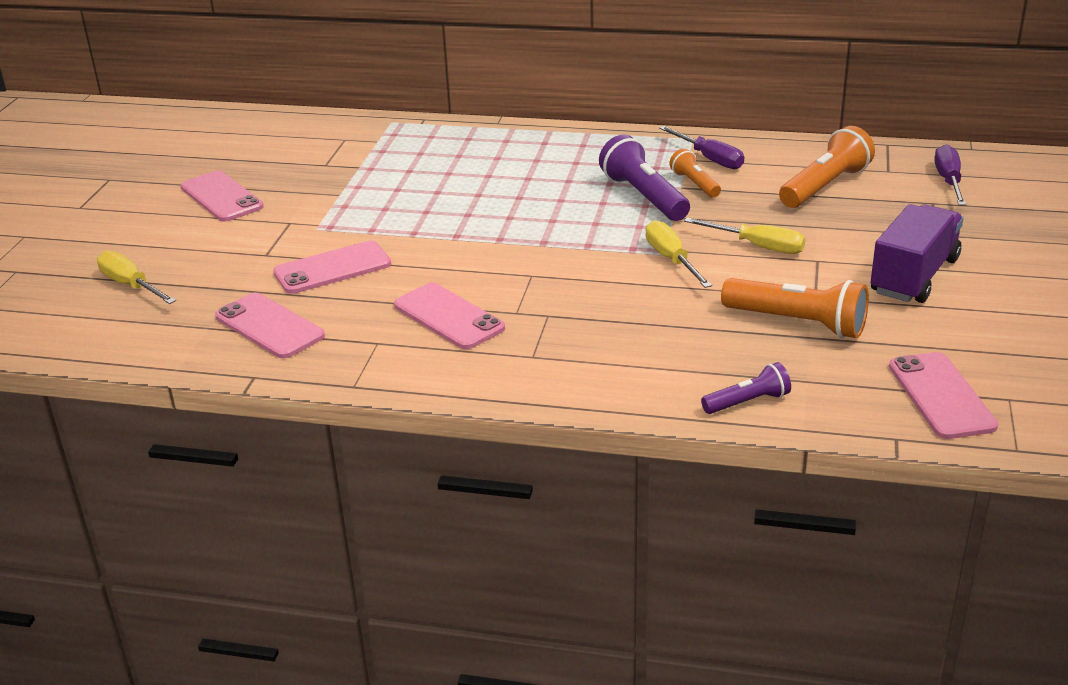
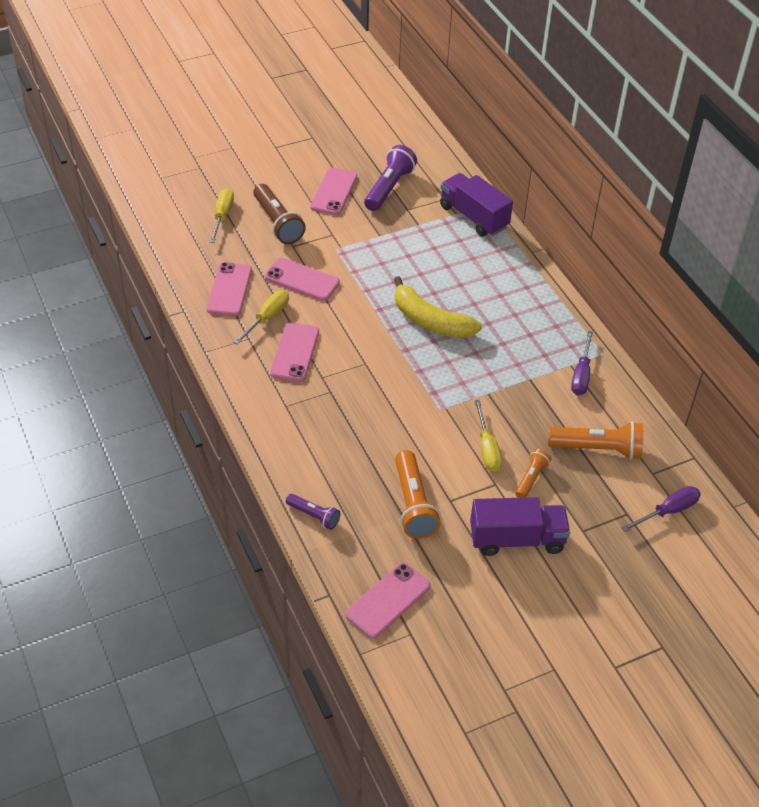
camera: 50 degrees right, 15 degrees up
purple flashlight [599,134,690,221] -> purple flashlight moved to [364,145,417,211]
yellow screwdriver [645,220,712,288] -> yellow screwdriver moved to [234,290,289,344]
orange flashlight [669,149,721,198] -> orange flashlight moved to [515,449,551,498]
none -> brown flashlight [253,184,306,244]
none -> yellow banana [394,276,482,338]
none -> purple truck [440,173,513,237]

